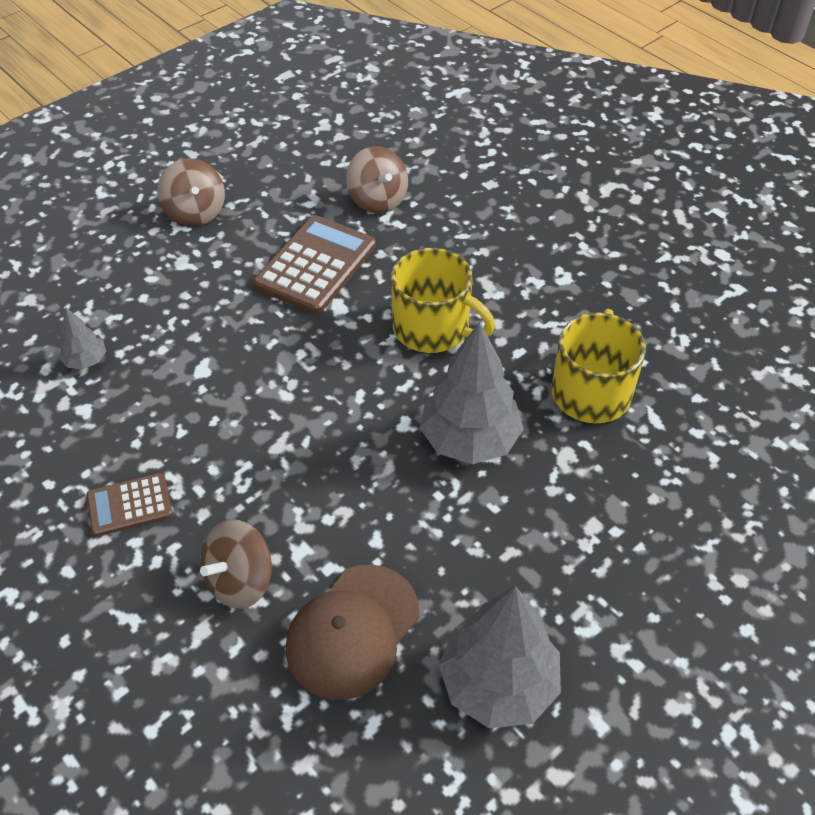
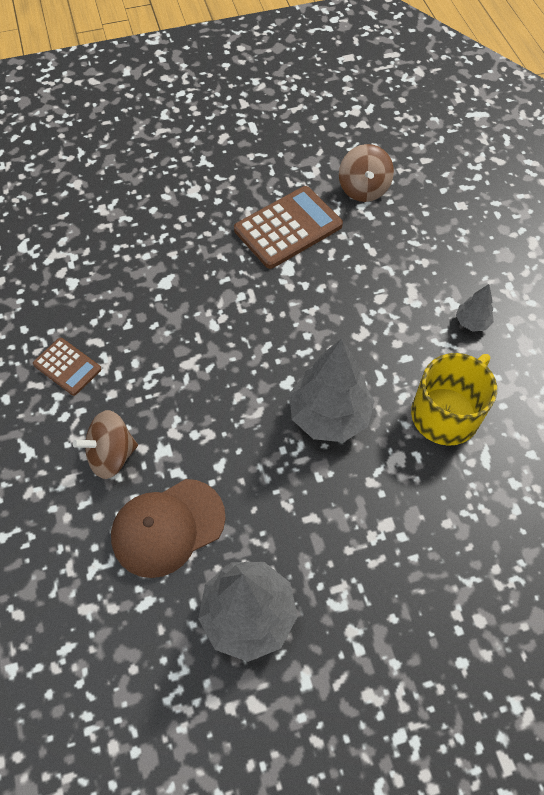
camera: 25 degrees right, 10 degrees up
grey tree [59,307,106,369] -> grey tree moved to [456,284,494,332]
brown calculator [87,473,172,536] -> brown calculator turned 150 degrees counterclockwise [33,338,101,396]
brown spinning top [157,158,225,226] -> none
yellow mug [391,248,495,353] -> none

